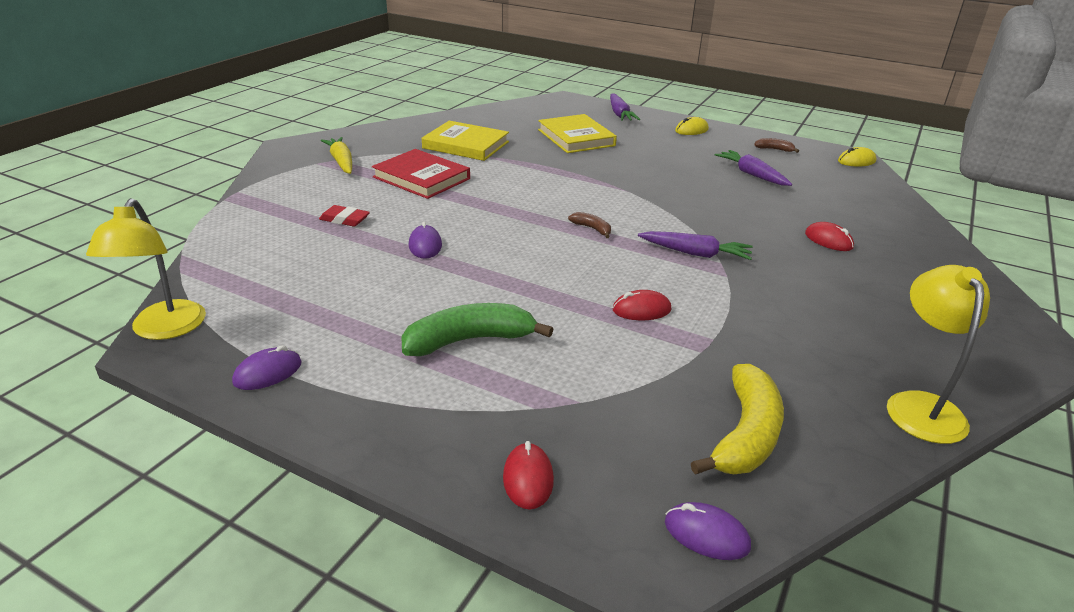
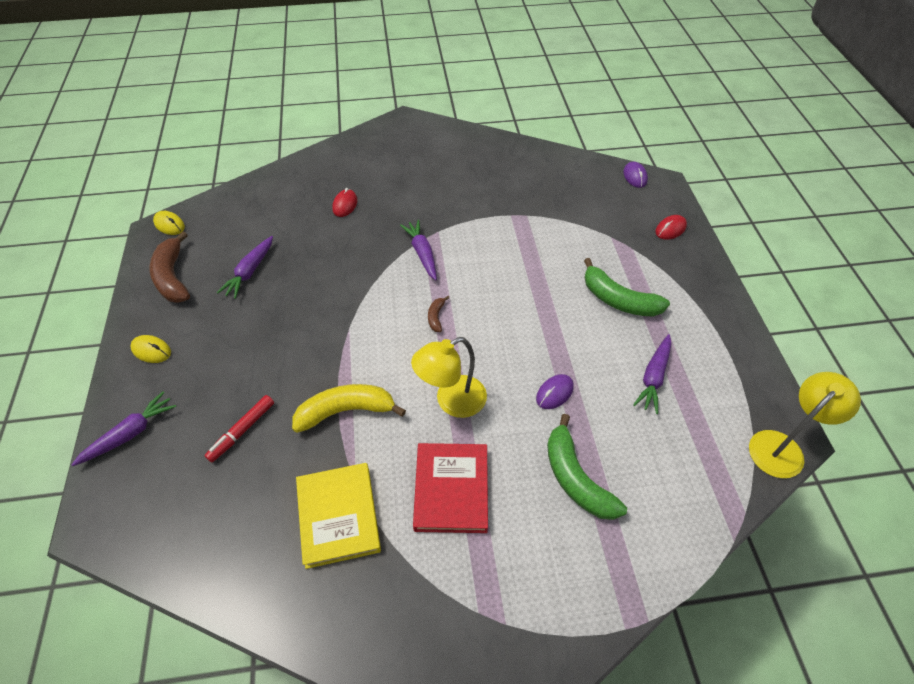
camera: 125 degrees left, 20 degrees up
purple mouse [232,345,302,390] -> none
red eraser [319,205,370,227] -> green banana [547,414,627,520]
yellow carrot [320,137,352,174] -> none
yellow book [538,114,617,153] -> red marker [205,395,274,462]
red mouse [613,290,672,320] -> none
yellow banana [691,364,784,475] -> yellow banana moved to [292,384,406,433]
brown banana [754,138,799,153] -> brown banana [150,231,190,303], size x2.13
yellow lamp [887,265,990,444] -> yellow lamp moved to [411,337,487,418]
none -> purple carrot [633,334,671,414]

